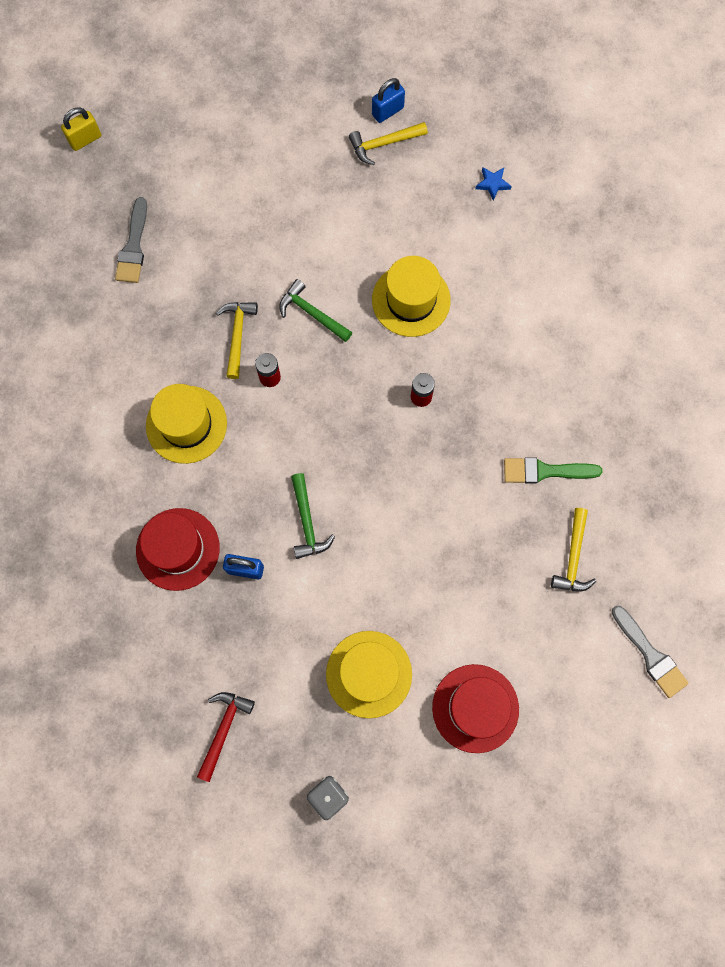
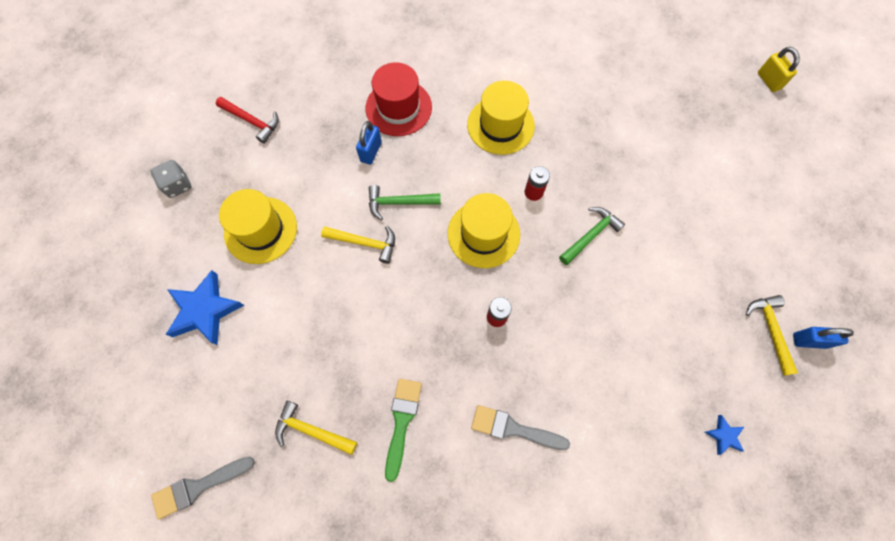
camera: 100 degrees right, 5 degrees down
grey brush [115,197,147,283] -> grey brush moved to [471,405,570,450]
yellow hammer [216,302,258,379] -> yellow hammer moved to [321,226,395,264]
blue padlock [372,78,405,123] -> blue padlock turned 60 degrees counterclockwise [793,327,854,349]
yellow hat [372,256,451,337] -> yellow hat moved to [448,193,520,268]
red hat [432,664,519,753] -> blue star [166,270,244,345]

